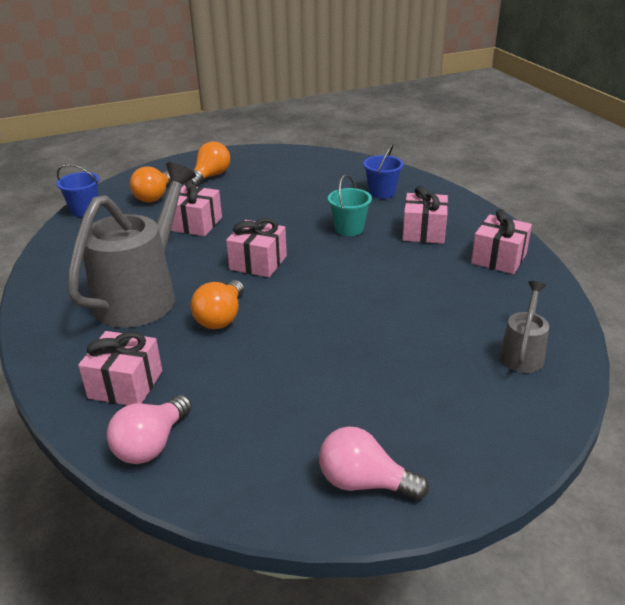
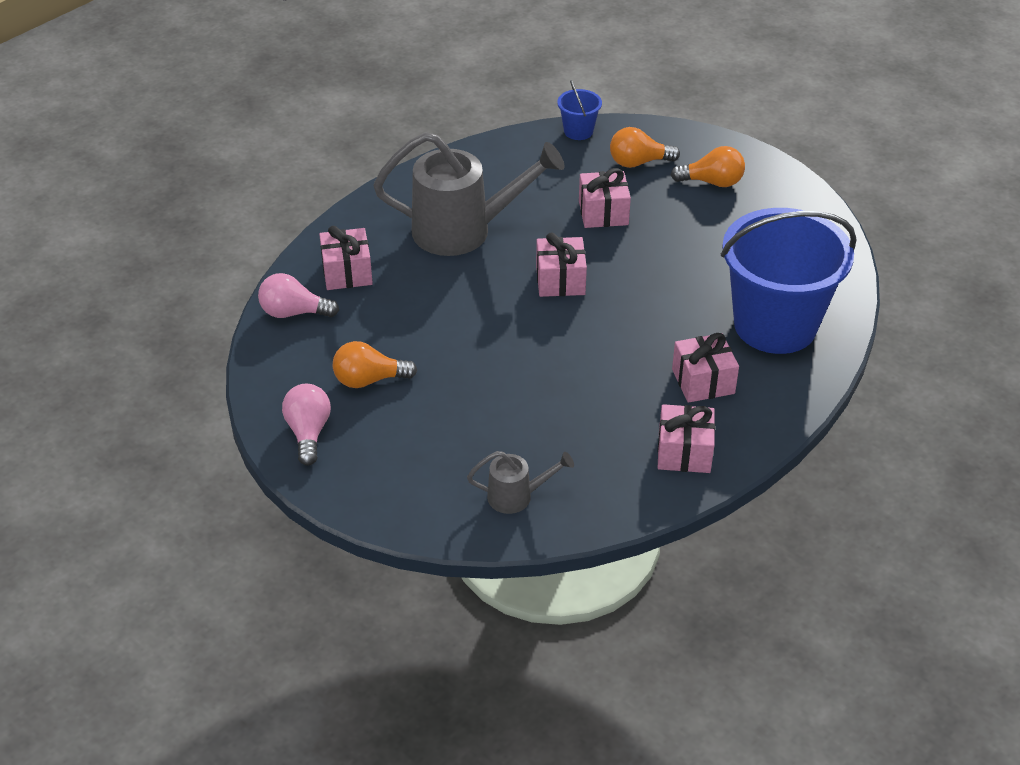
camera: 65 degrees right, 10 degrees up
orange light bulb [190,280,244,329] -> orange light bulb moved to [333,341,417,388]
turquoise bucket [328,175,372,236] -> none
blue bucket [363,144,404,199] -> blue bucket [721,208,857,354], size x2.46

